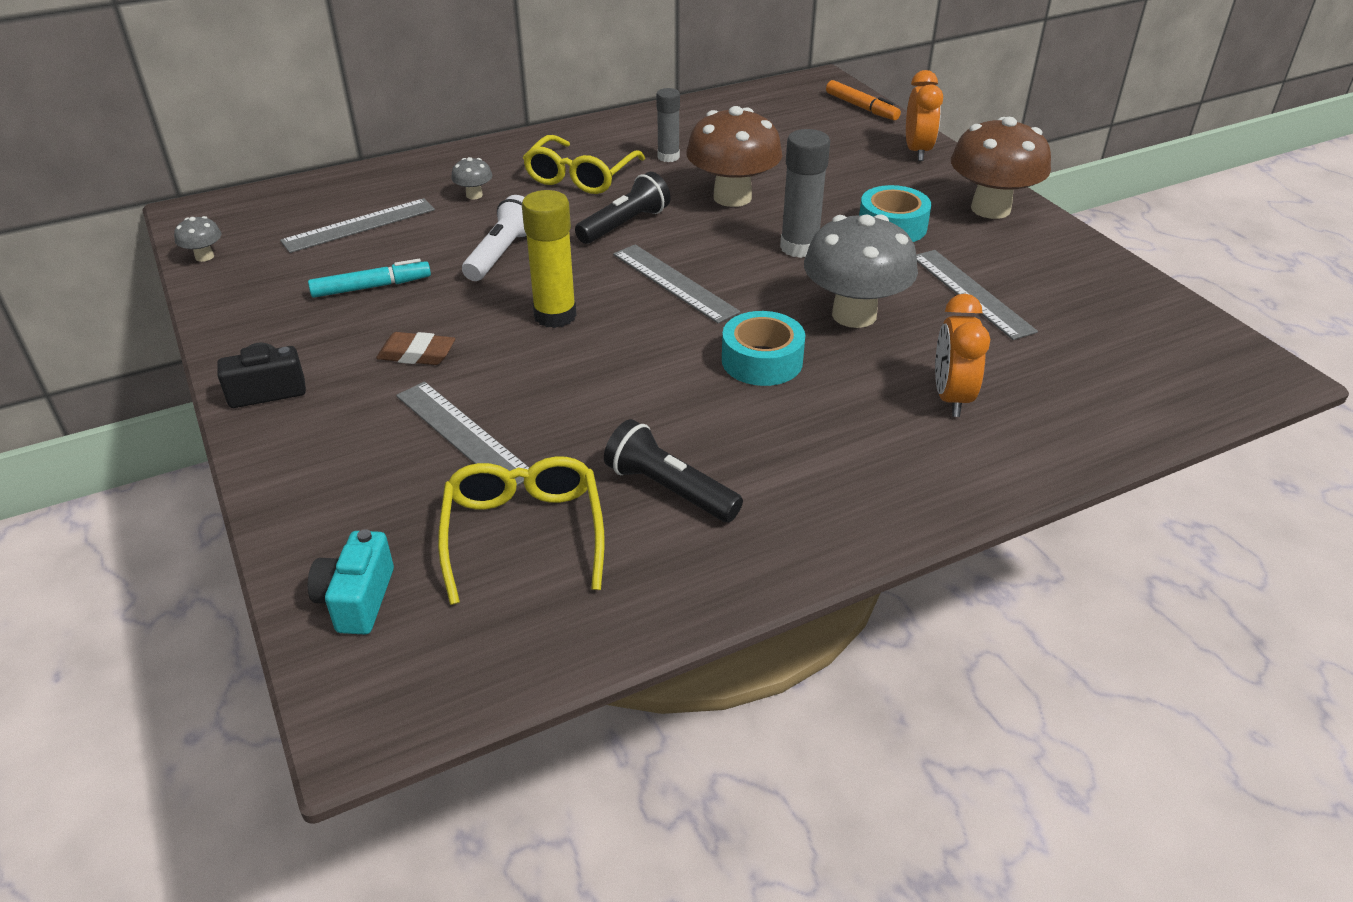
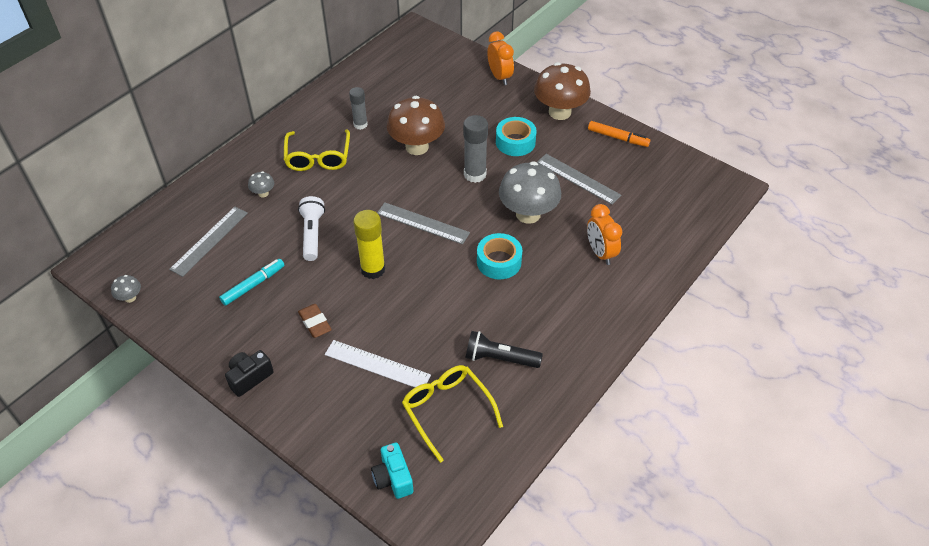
camera: 25 degrees left, 10 degrees up
brown eraser [376,332,455,365] -> brown eraser turned 75 degrees clockwise [298,304,332,338]
grey ruler [396,382,529,486] -> white ruler [325,340,431,387]
black flashlight [575,172,670,244] -> none
orange marker [826,80,901,120] -> orange marker moved to [588,121,650,147]

